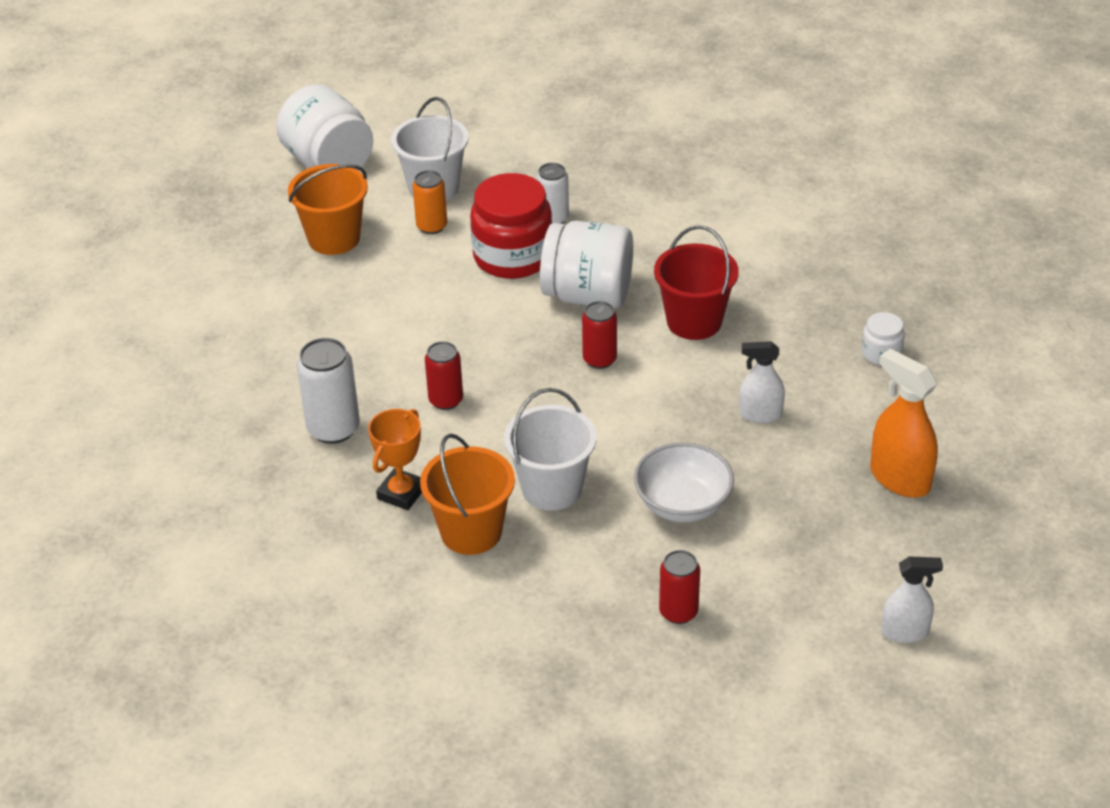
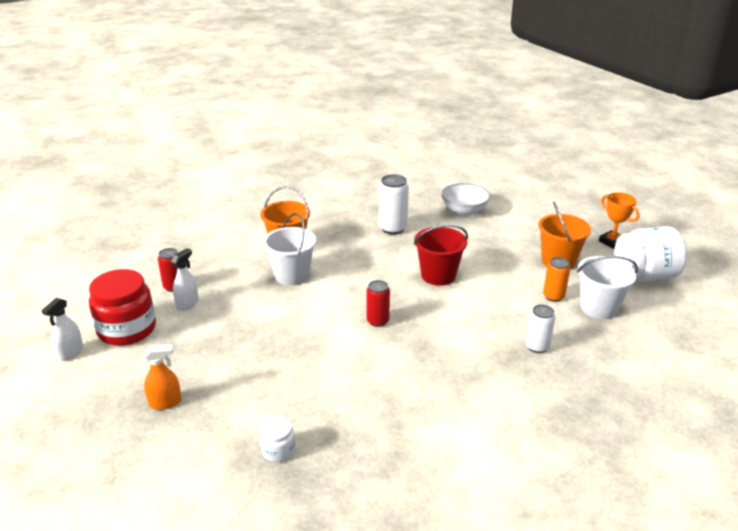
camera: 115 degrees right, 10 degrees down
orange trophy [368,409,422,510] -> orange trophy moved to [599,192,640,249]
red can [425,341,463,410] -> none
red jar [470,173,552,279] -> red jar moved to [89,269,156,346]
white jar [540,221,633,308] -> none
white bowl [634,443,734,522] -> white bowl moved to [441,183,491,216]
red bucket [654,225,739,340] -> red bucket moved to [414,225,468,286]
white spray bottle [739,341,785,423] -> white spray bottle moved to [171,248,199,311]
orange spray bottle [870,348,938,498] -> orange spray bottle [144,344,181,410], size x0.64

